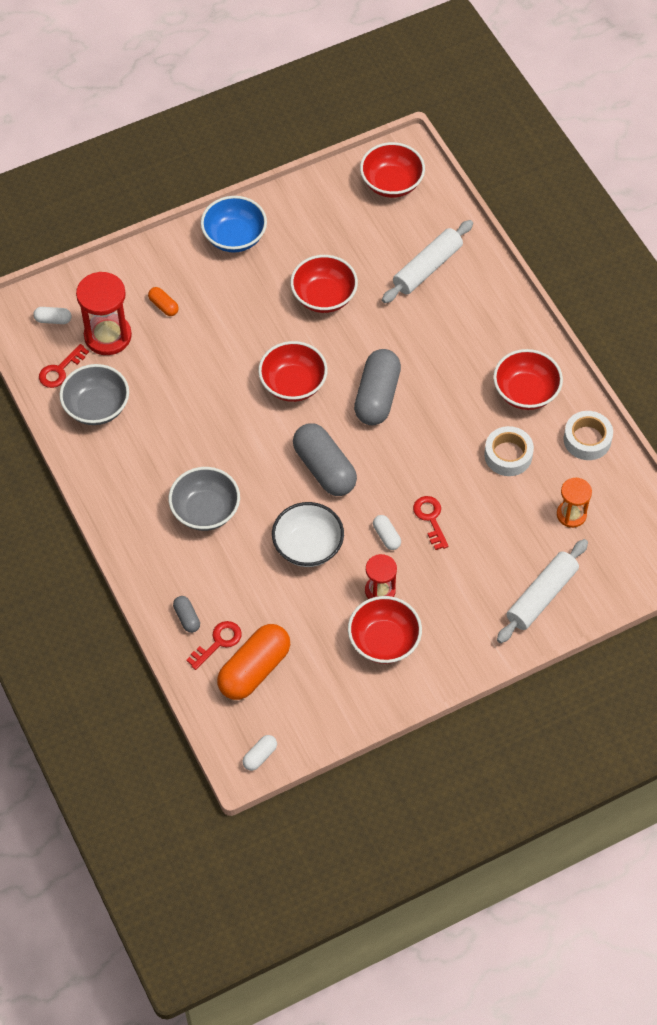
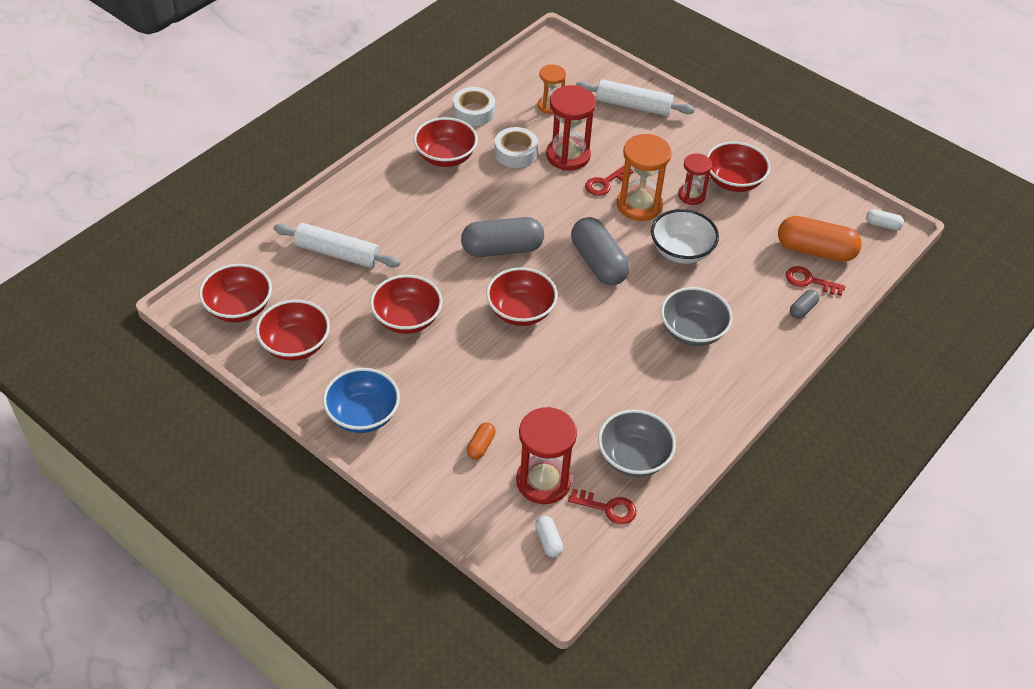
camera: 115 degrees left, 10 degrees down
grey capsule [293,423,357,496] -> grey capsule turned 60 degrees counterclockwise [571,217,630,285]
white capsule [373,515,401,550] -> orange hourglass [617,134,671,221]
none -> red bowl [256,300,330,361]
none -> red hourglass [546,85,596,171]

